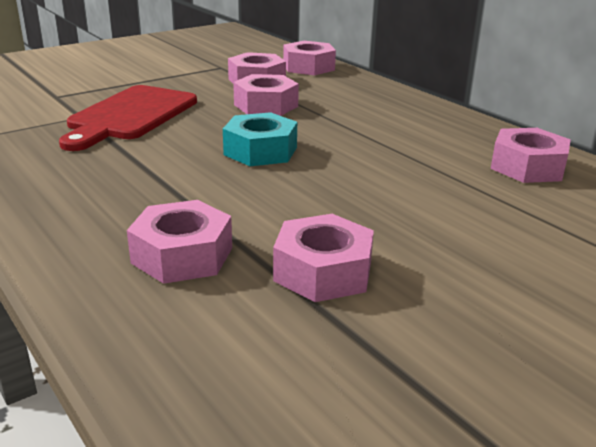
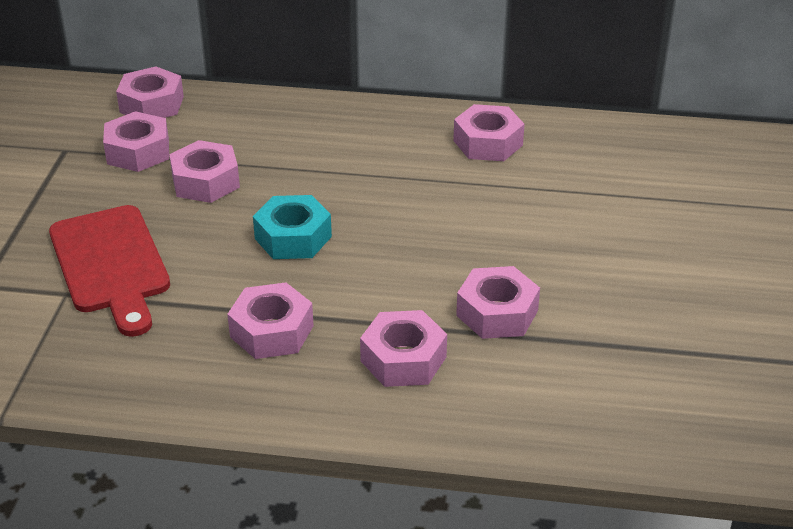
camera: 45 degrees left, 10 degrees up
none -> pink nut [227,282,314,359]

